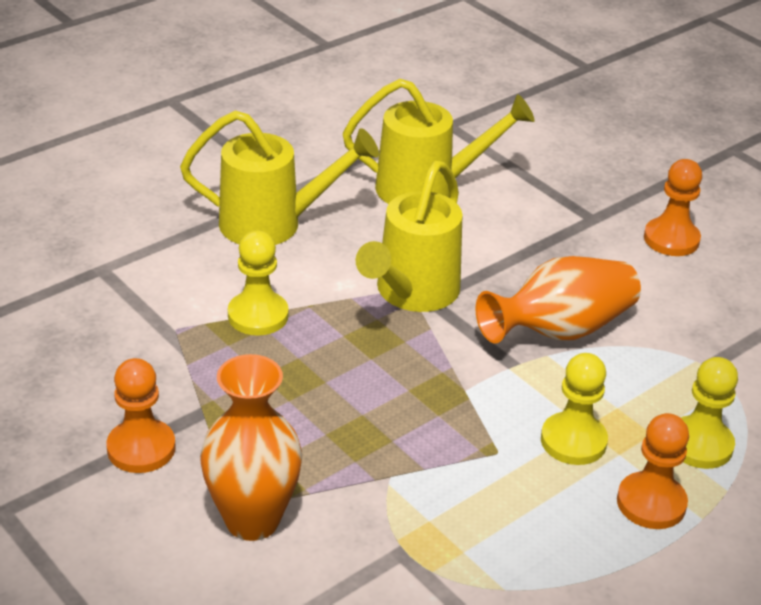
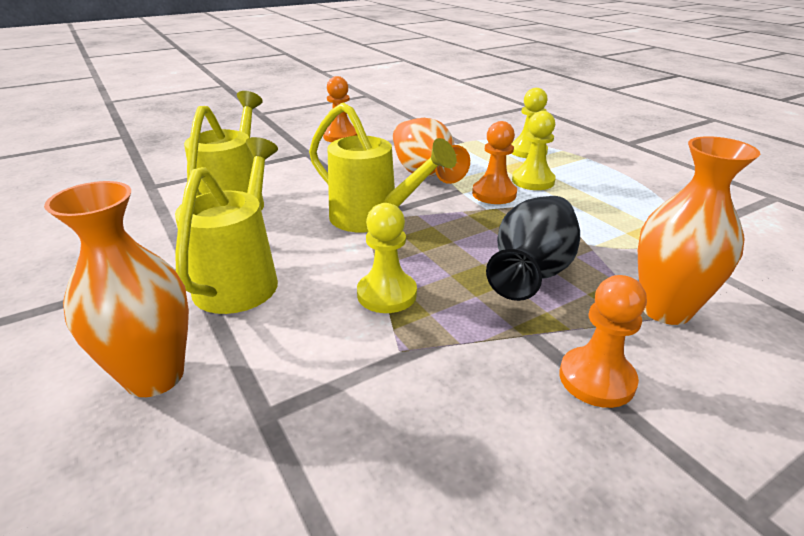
camera: 80 degrees left, 5 degrees down
orange pawn [617,413,689,529] -> orange pawn moved to [472,121,517,204]
none -> orange vase [44,181,189,397]
none -> black vase [486,196,580,301]

